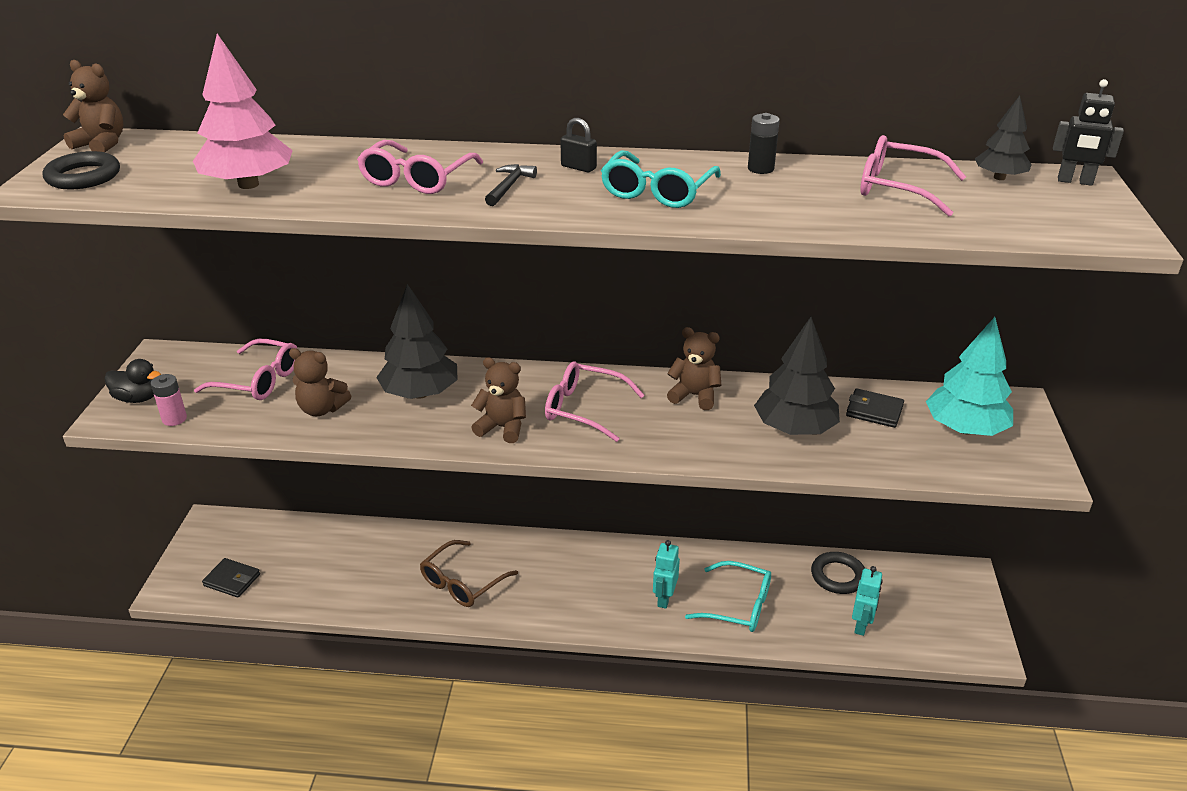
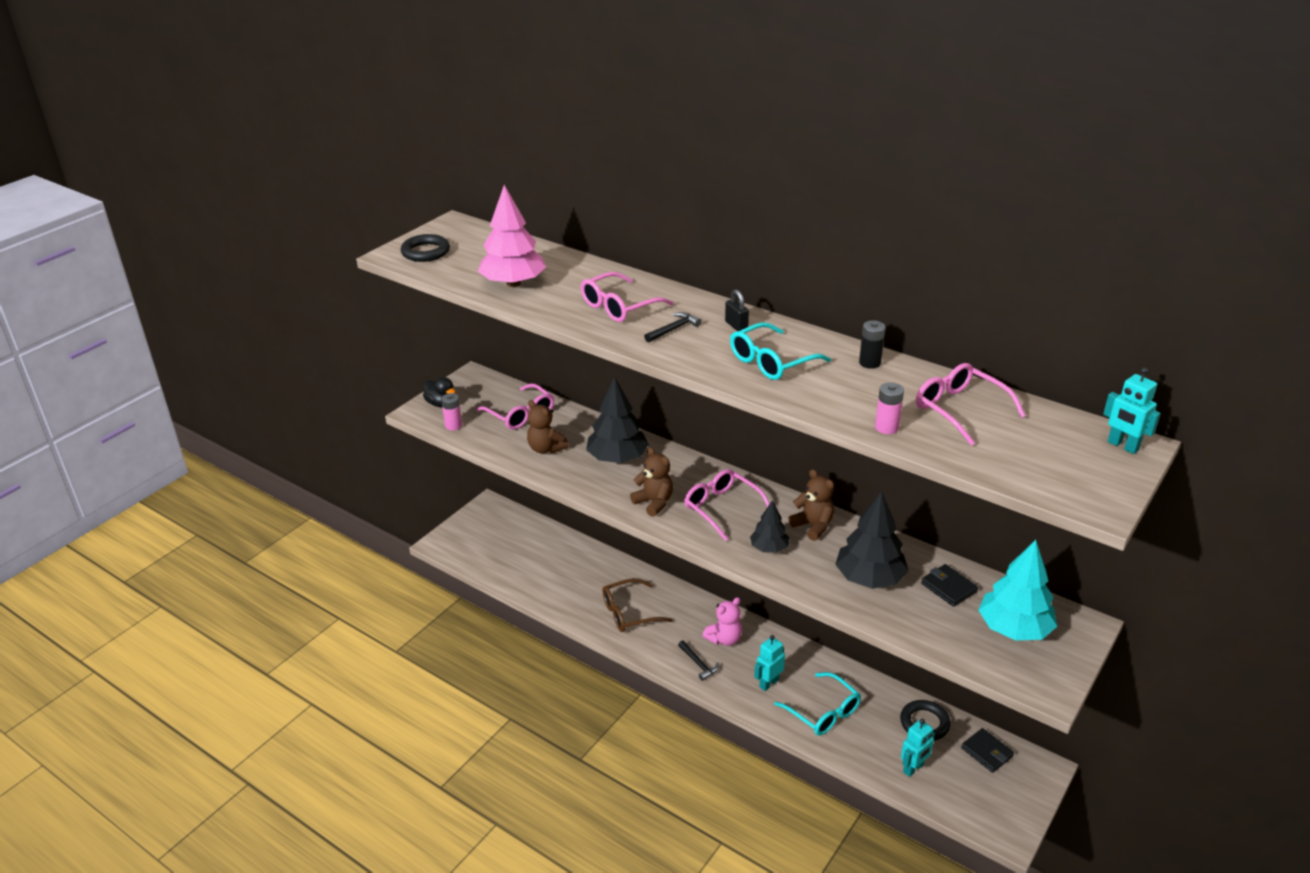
camera: 30 degrees right, 0 degrees up
brown teddy bear [63,60,124,152] -> none
black wallet [202,558,260,598] -> black wallet moved to [961,728,1014,773]
black tree [975,95,1032,180] -> black tree moved to [750,500,790,553]
black robot [1053,79,1124,186] -> turquoise robot [1103,368,1161,454]
none -> black hammer [678,640,719,681]
none -> pink teddy bear [702,597,742,646]
none -> pink battery [875,382,904,434]

